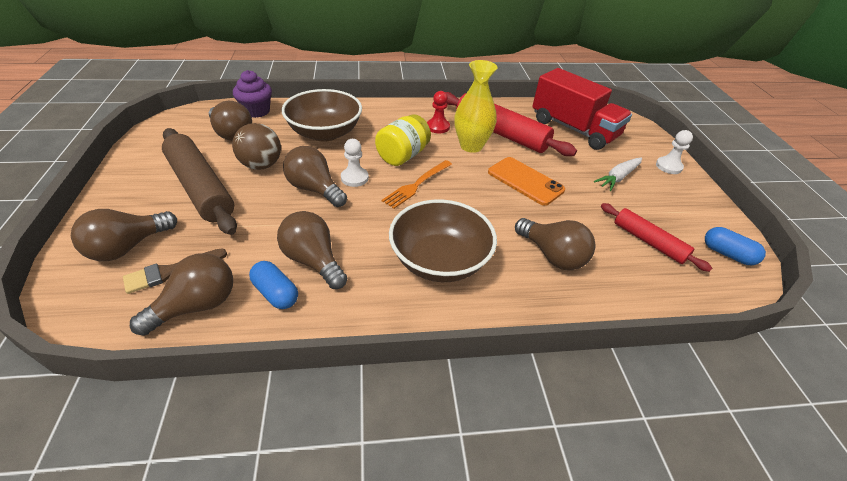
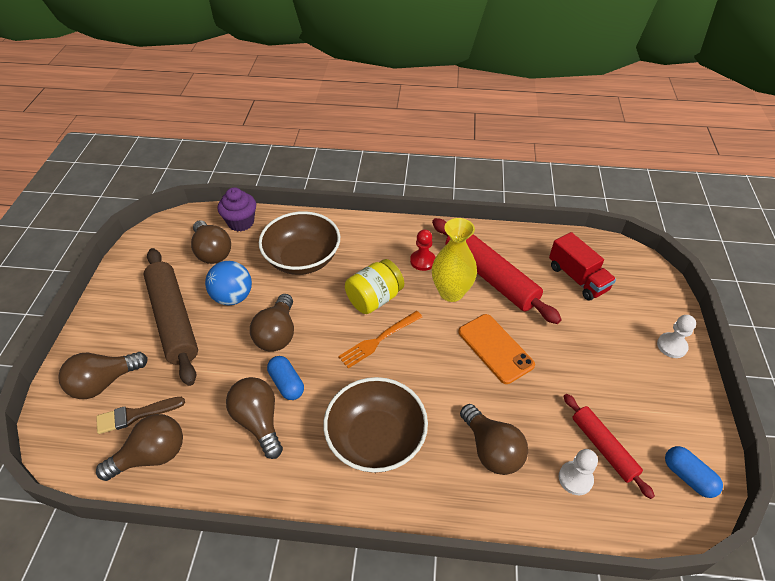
camera: 15 degrees right, 5 degrees up
brown ball [232,123,281,170] -> blue ball [205,261,252,305]
blue capsule [249,261,298,309] -> blue capsule moved to [267,356,304,400]
brown light bulb [283,146,347,207] -> brown light bulb turned 135 degrees counterclockwise [250,294,294,352]
white pawn [341,139,369,187] -> white pawn moved to [559,449,598,495]
red truck [532,68,632,150] -> red truck [549,232,616,301], size x0.65
white carrot [594,157,642,191] -> none

